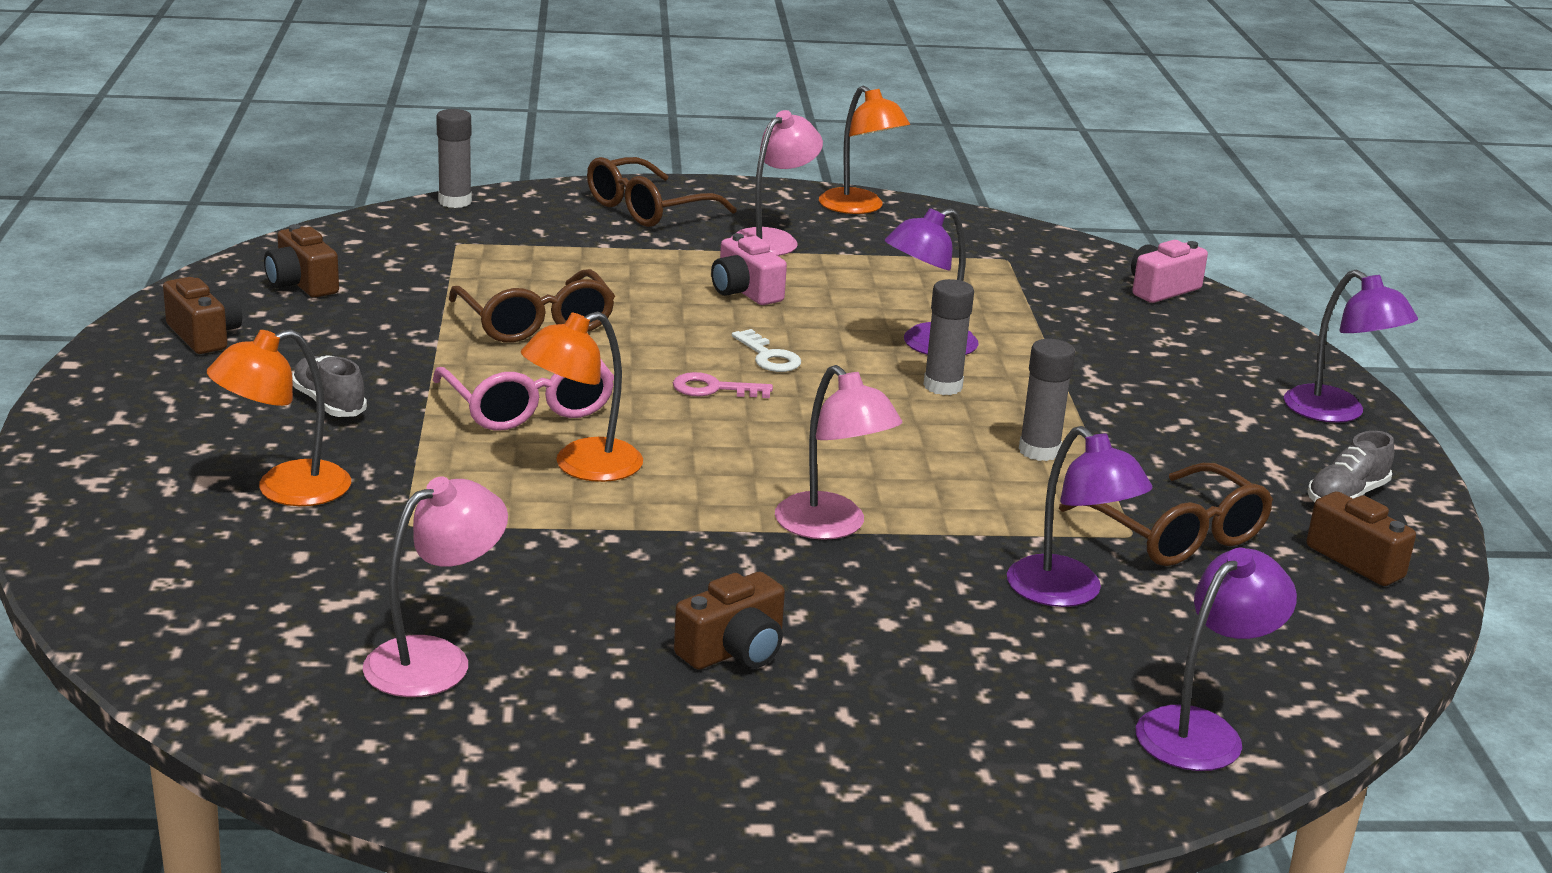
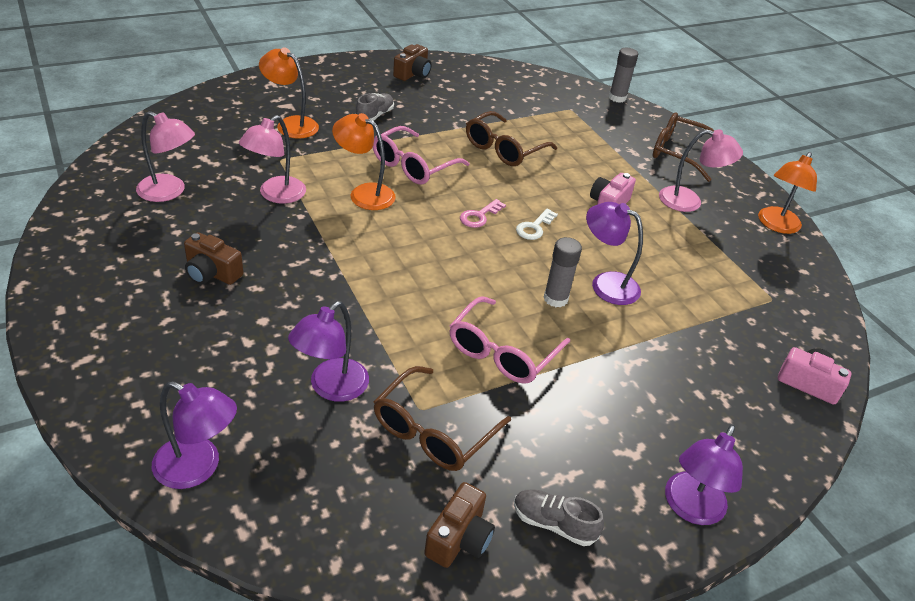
camera: 65 degrees right, 15 degrees up
brown camera [264,224,339,298] -> none
pink key [673,372,773,398] -> pink key turned 120 degrees counterclockwise [460,199,506,228]
pink lamp [775,365,902,540] -> pink lamp moved to [239,115,306,204]
grey glue stick [1019,339,1075,461] -> pink glasses [450,296,570,384]

